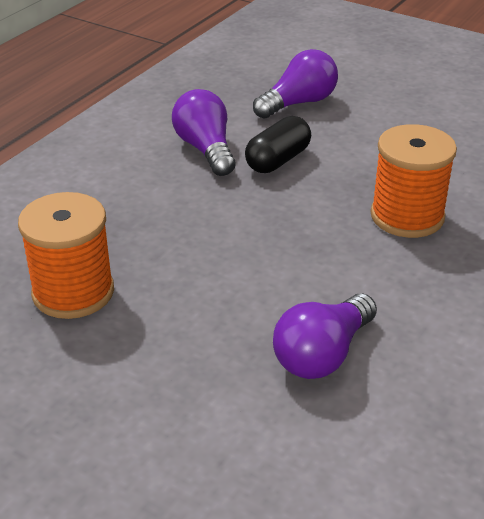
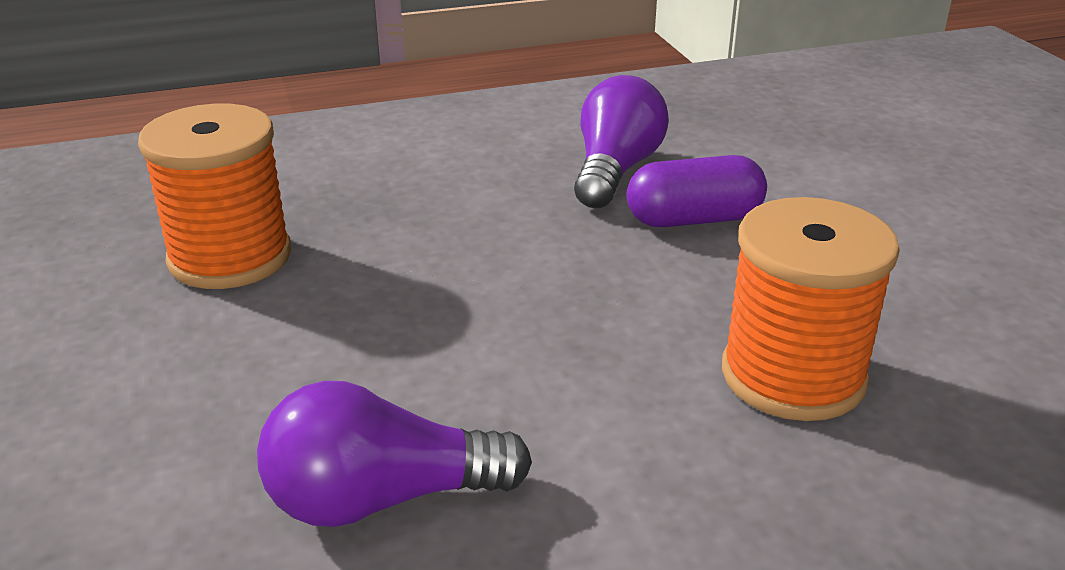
camera: 40 degrees right, 5 degrees down
black capsule [245,116,311,173] -> purple capsule [627,155,767,227]
purple light bulb [253,49,338,119] -> none

